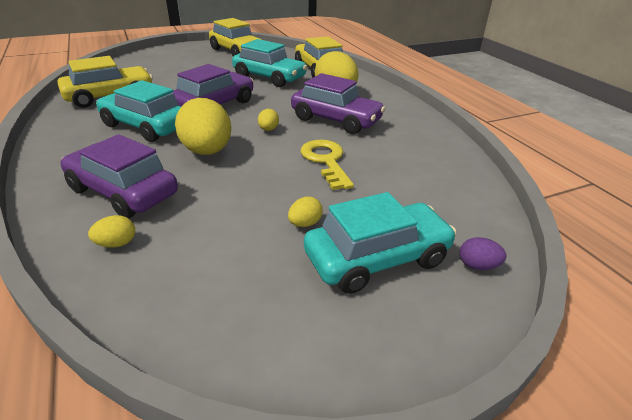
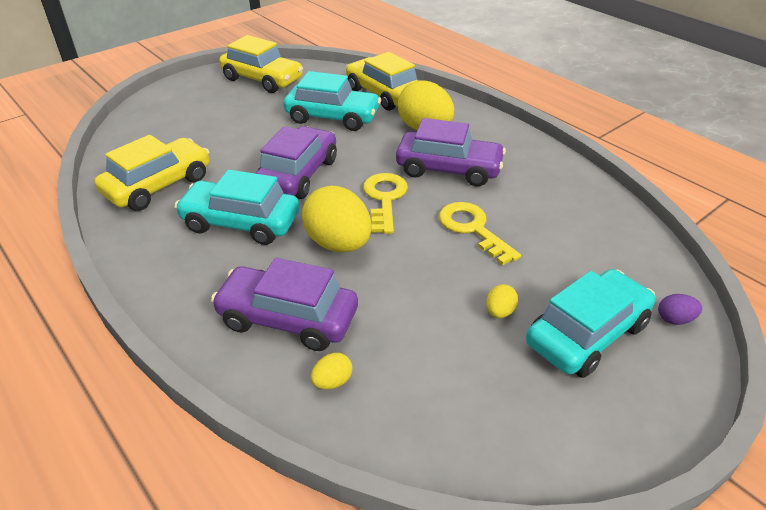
camera: 15 degrees left, 5 degrees up
yellow egg [258,109,279,131] -> yellow key [363,173,408,234]

